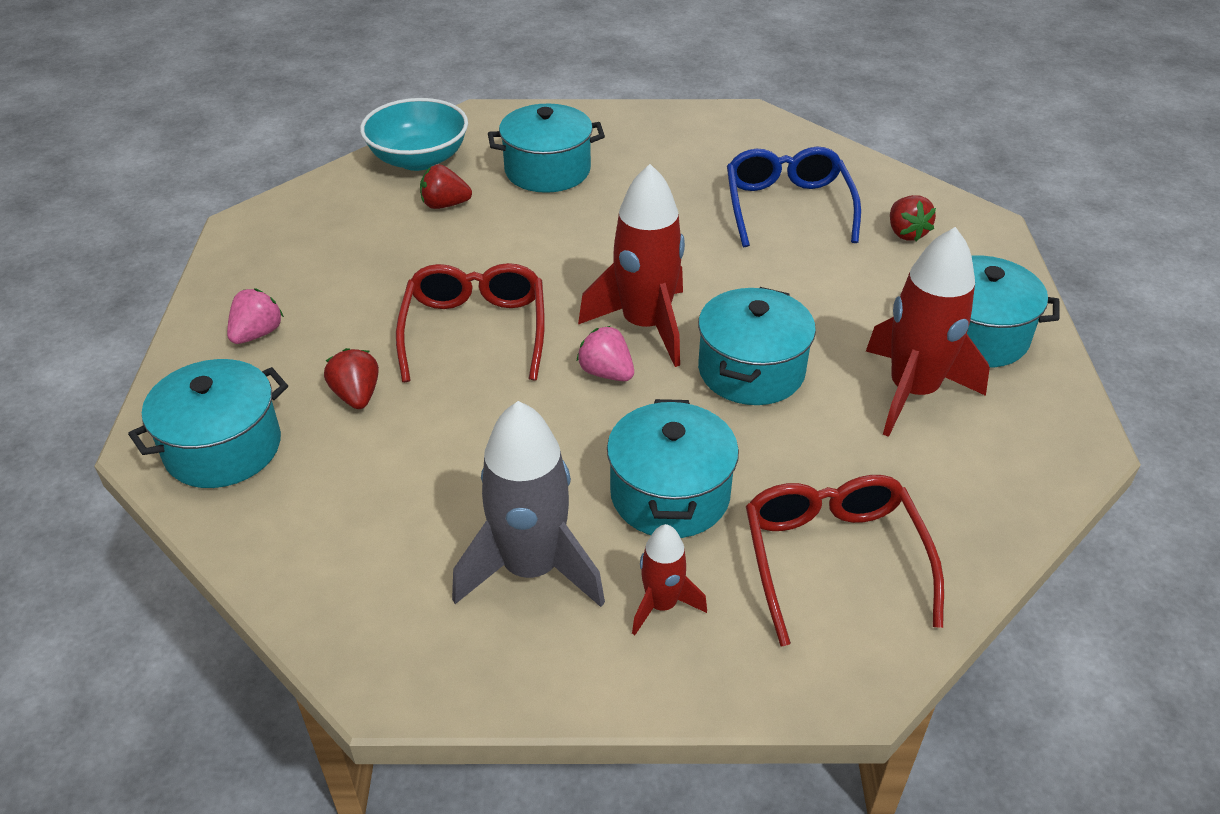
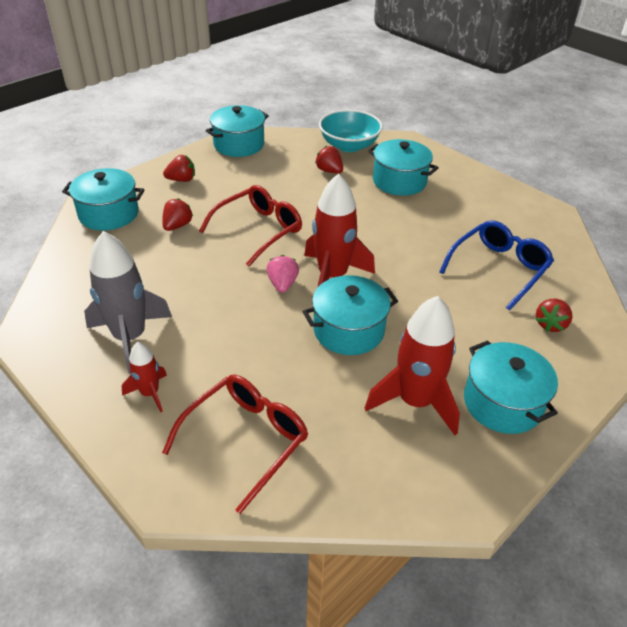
camera: 45 degrees right, 0 degrees up
pink strawberry [227,288,284,344] -> red strawberry [163,155,195,182]
turquoise pot [607,399,739,538] -> turquoise pot moved to [206,105,269,157]

